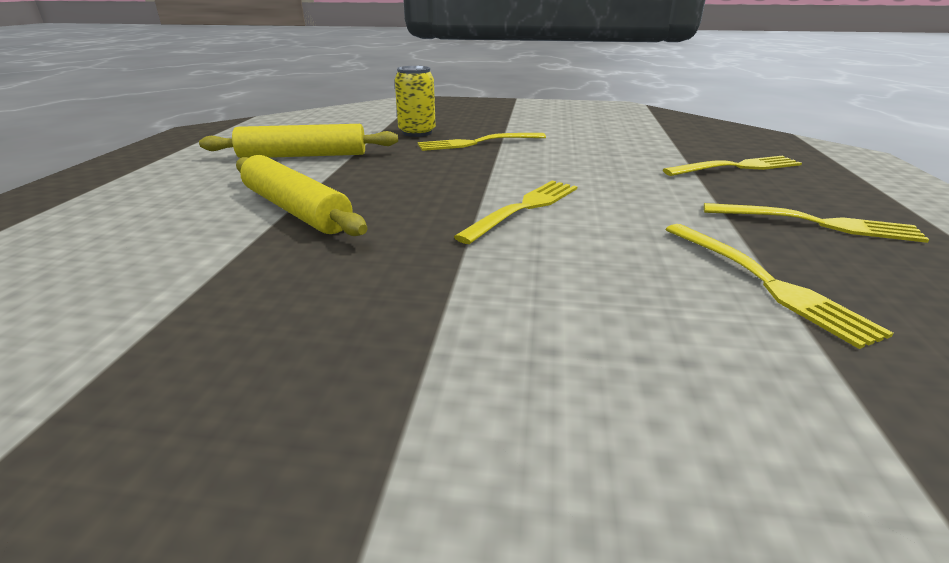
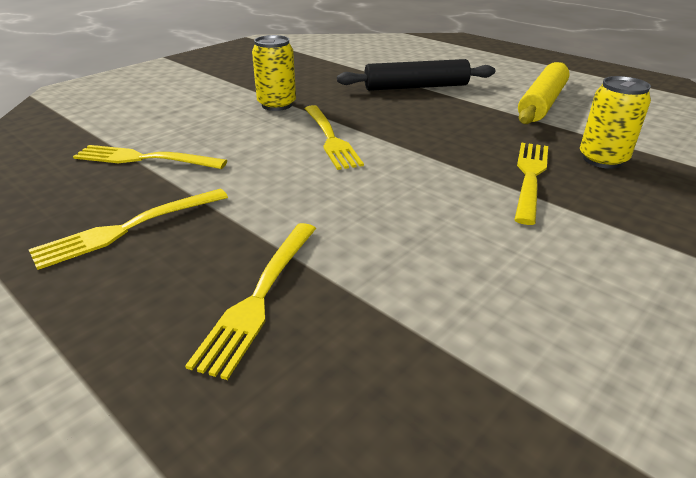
camera: 125 degrees right, 5 degrees up
yellow rolling pin [236,155,367,236] -> black rolling pin [337,59,495,91]
none -> yellow can [252,35,296,111]

